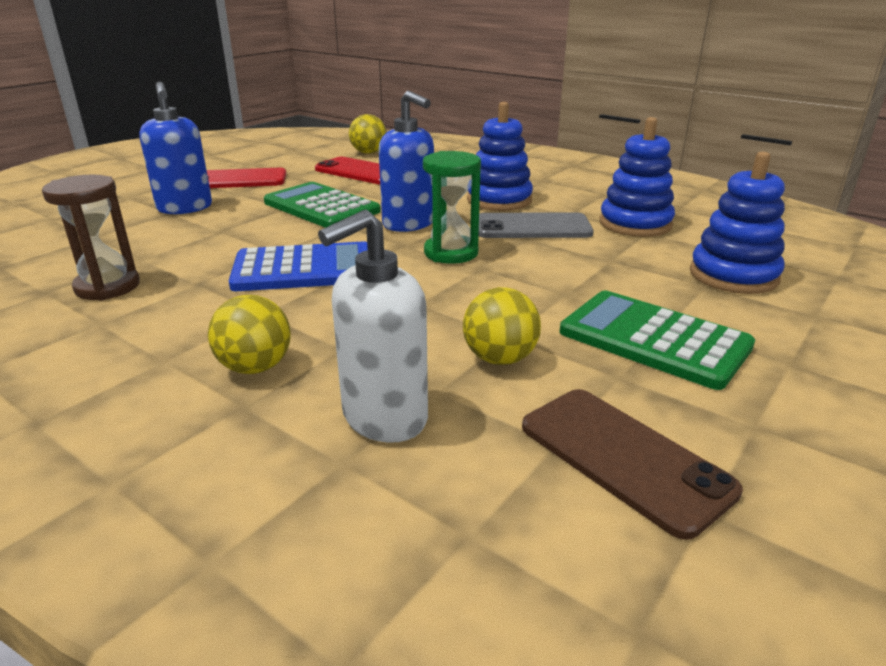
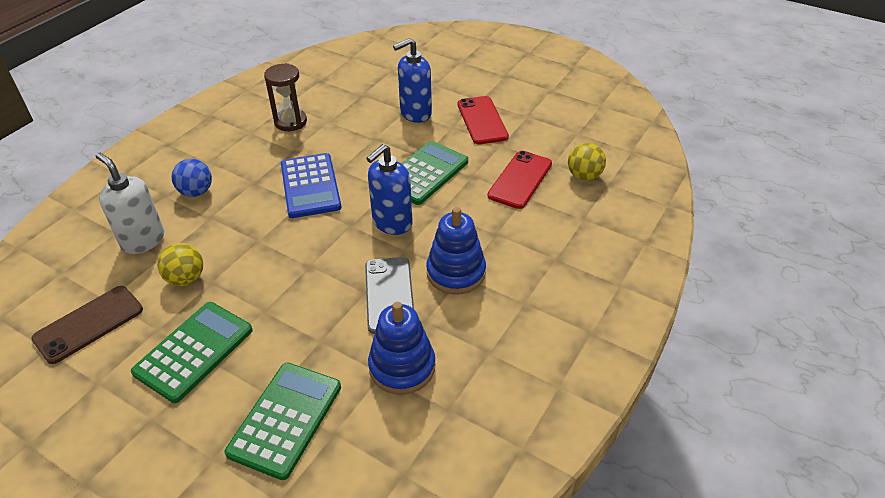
camera: 85 degrees right, 15 degrees up
yellow ball [208,295,290,374] -> blue ball [172,159,212,197]
green hourglass [423,151,481,264] -> none
blue stacking toy [690,152,785,294] -> green calculator [225,363,341,480]

